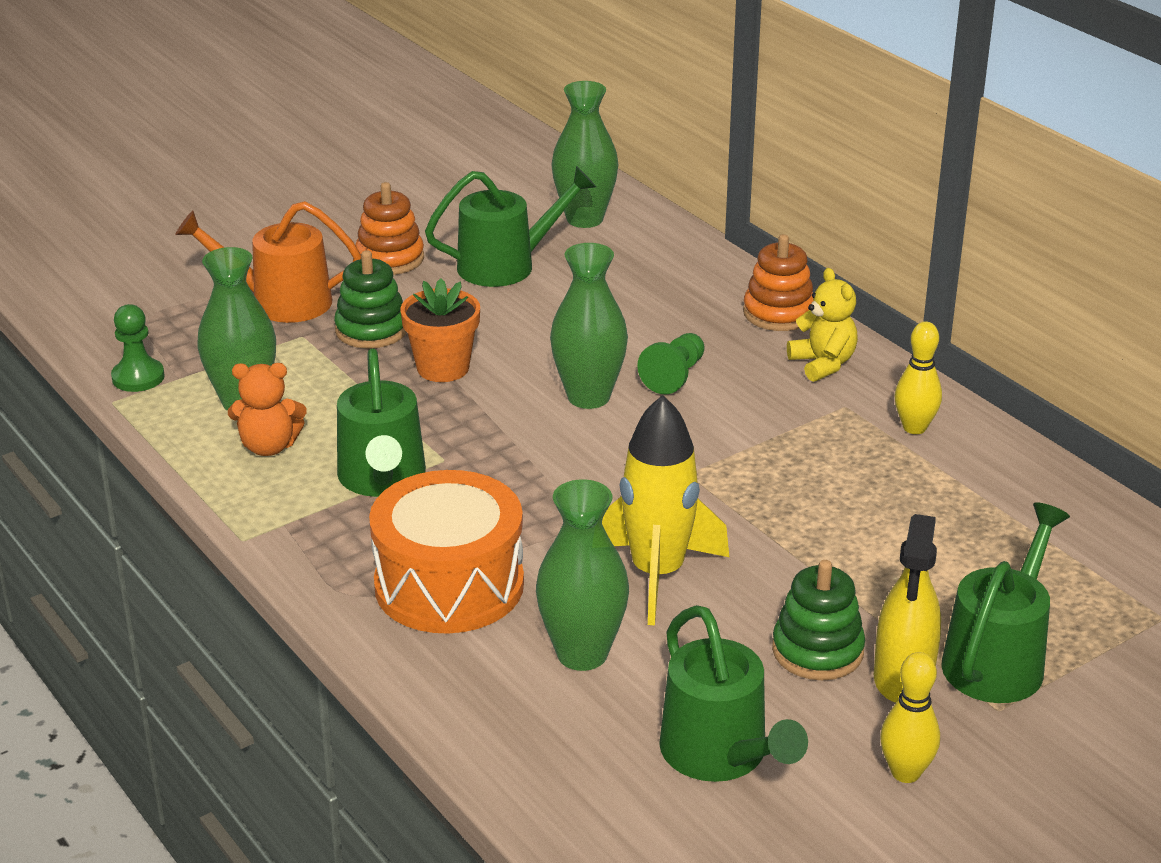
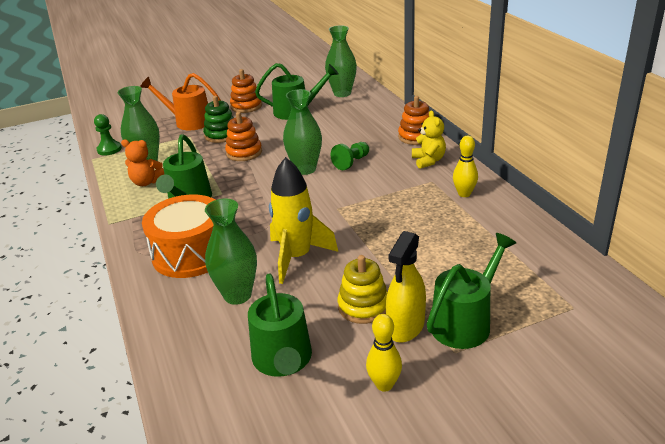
camera: 15 degrees right, 0 degrees up
orange flower pot [400,278,480,382] -> orange stacking toy [225,112,262,161]
green stacking toy [772,560,865,680] -> yellow stacking toy [337,255,388,324]

